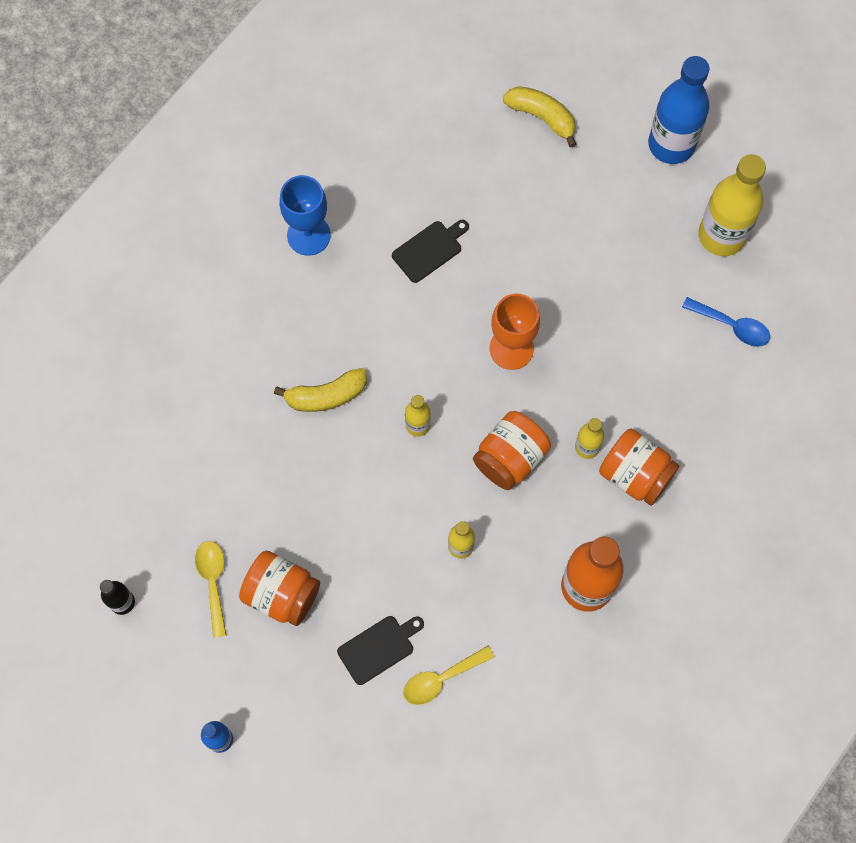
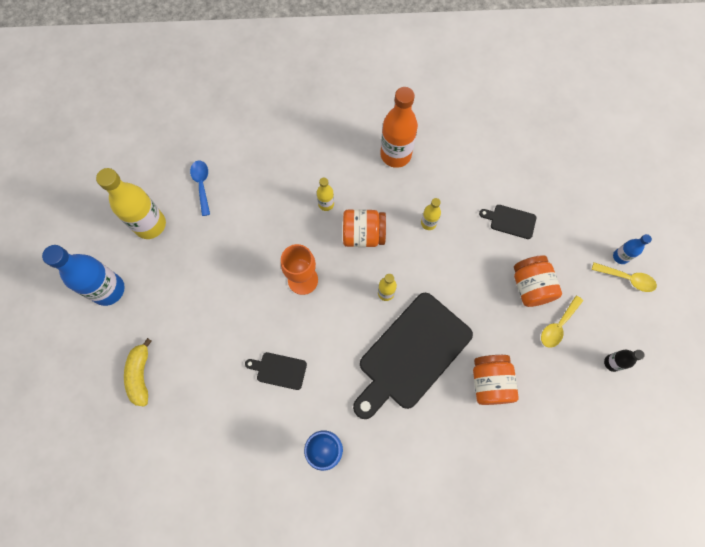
camera: 130 degrees left, 0 degrees up
yellow banana [274,368,367,412] -> black cutting board [353,293,473,419]
yellow spoon [403,646,494,705] -> yellow spoon moved to [592,262,657,292]
orange jar [599,429,679,506] -> orange jar moved to [473,355,519,405]

